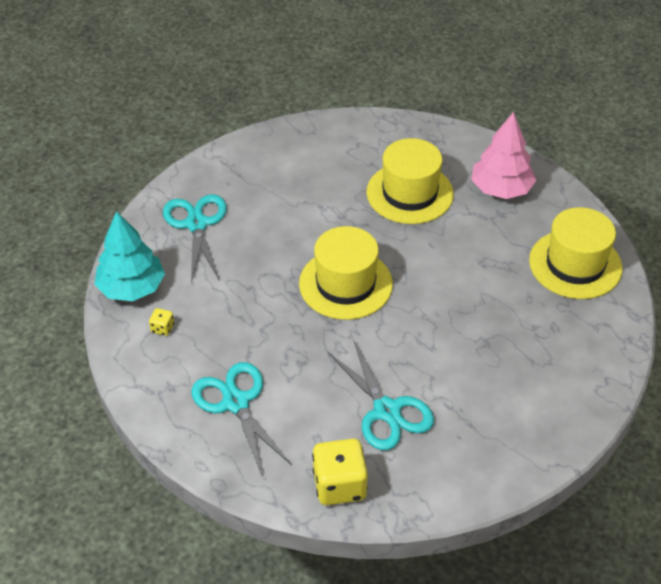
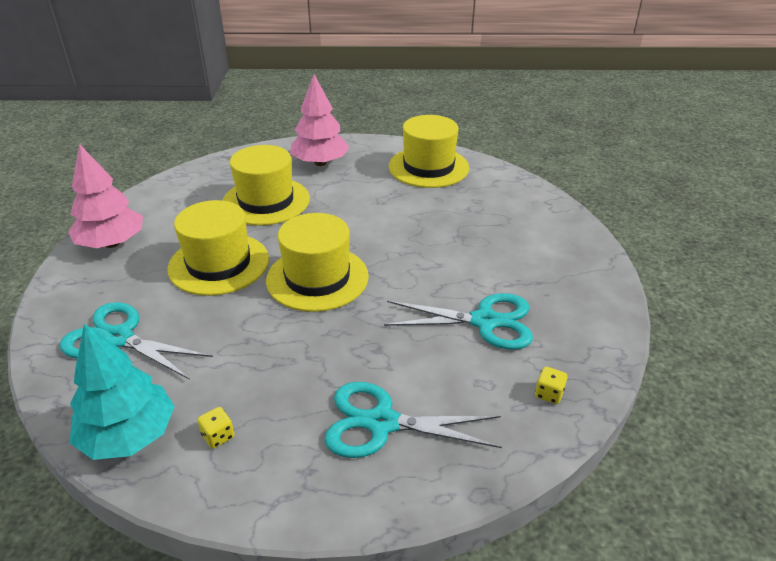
camera: 55 degrees left, 10 degrees down
yellow dice [312,439,368,505] -> yellow dice [535,367,568,404], size x0.45
none -> pink tree [68,144,143,248]
none -> yellow hat [167,200,269,296]

